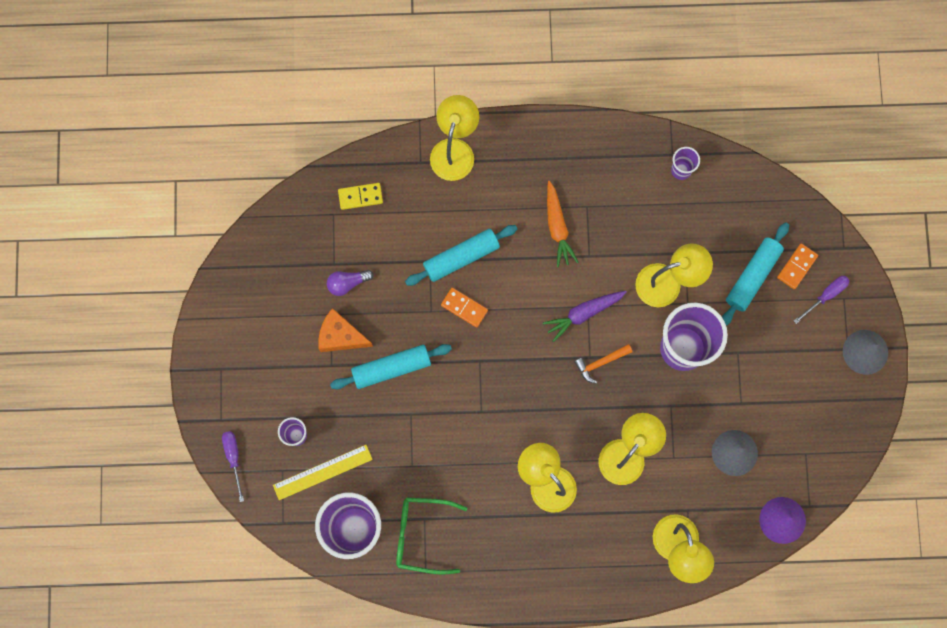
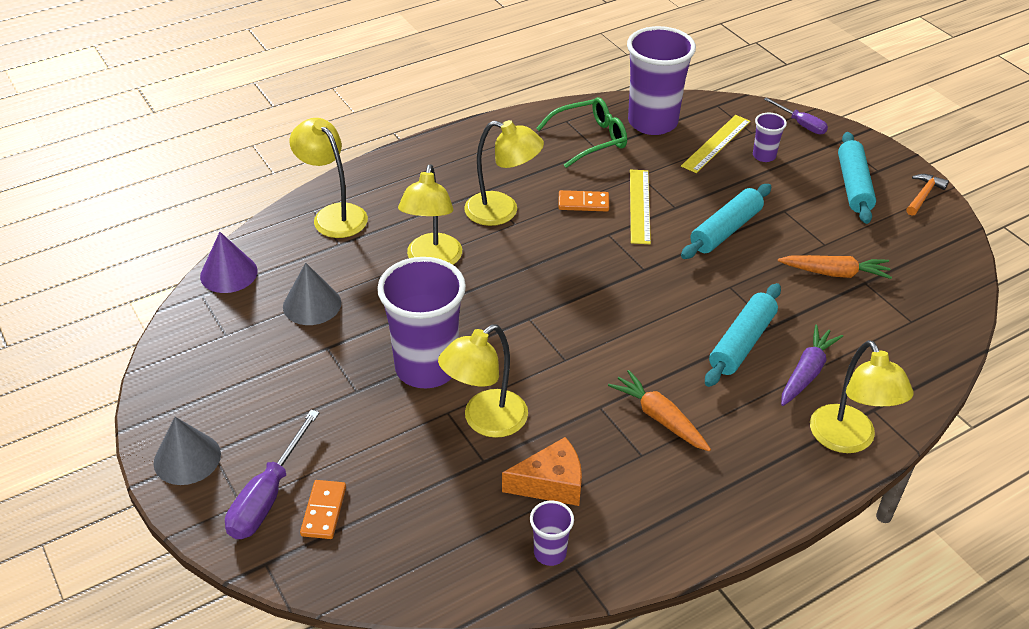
camera: 150 degrees right, 35 degrees down
orange cheese [318,308,373,352] -> orange cheese moved to [502,437,582,506]
purple light bulb [327,270,374,296] -> orange carrot [778,255,892,279]
yellow domino [338,183,383,210] -> none
orange domino [441,288,488,328] -> orange domino moved to [558,190,609,212]
purple carrot [543,291,627,342] -> purple carrot moved to [781,325,843,406]
orange hammer [574,344,632,384] -> orange hammer moved to [906,174,949,216]
turquoise rolling pin [722,222,789,326] -> turquoise rolling pin moved to [838,132,876,224]
purple screwdriver [794,276,850,324] -> purple screwdriver [225,410,319,539], size x1.58
none -> yellow ruler [630,170,651,244]

